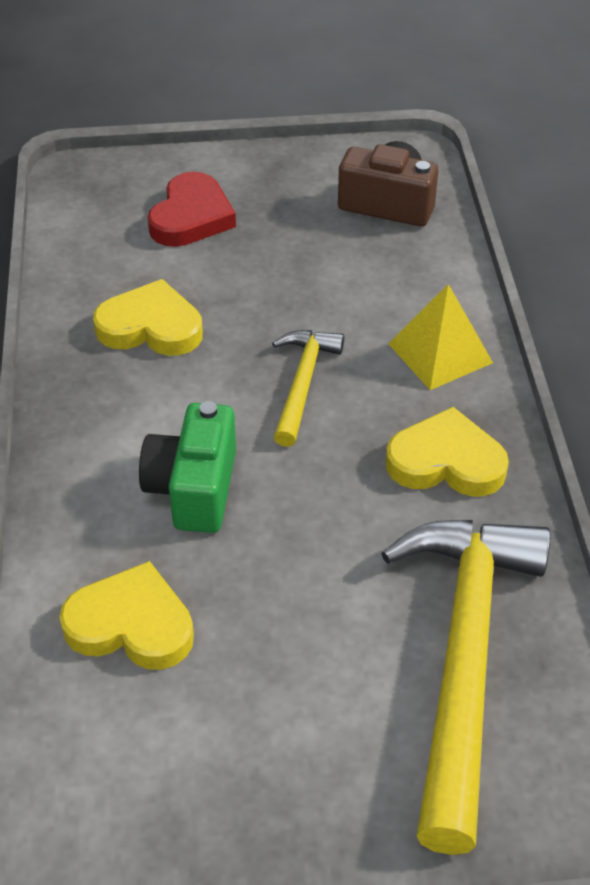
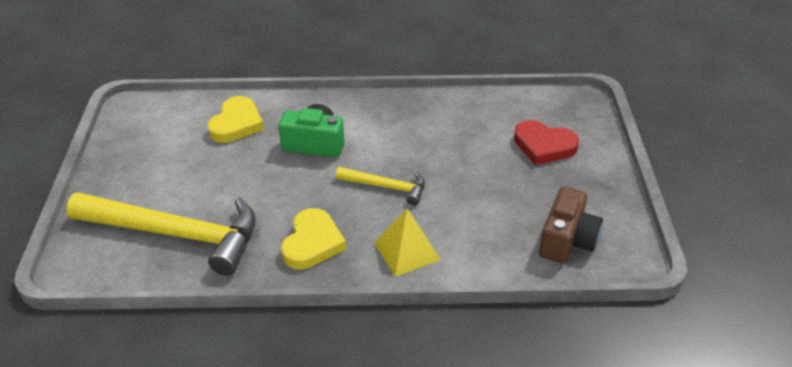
camera: 95 degrees right, 5 degrees down
yellow heart [93,279,203,356] -> none

